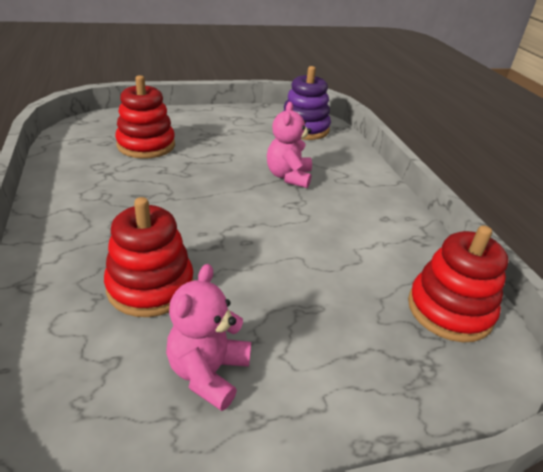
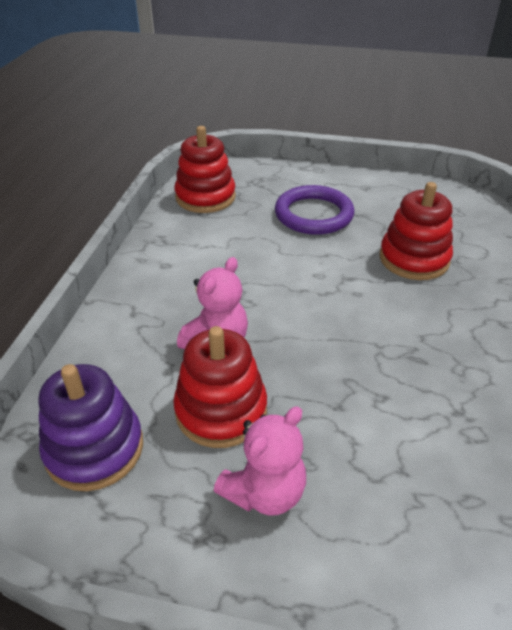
camera: 150 degrees left, 5 degrees up
red stacking toy [115,75,175,159] -> red stacking toy moved to [173,326,267,448]
pink teddy bear [166,264,251,411] -> pink teddy bear moved to [214,406,306,516]
none -> purple ring [275,185,354,235]

